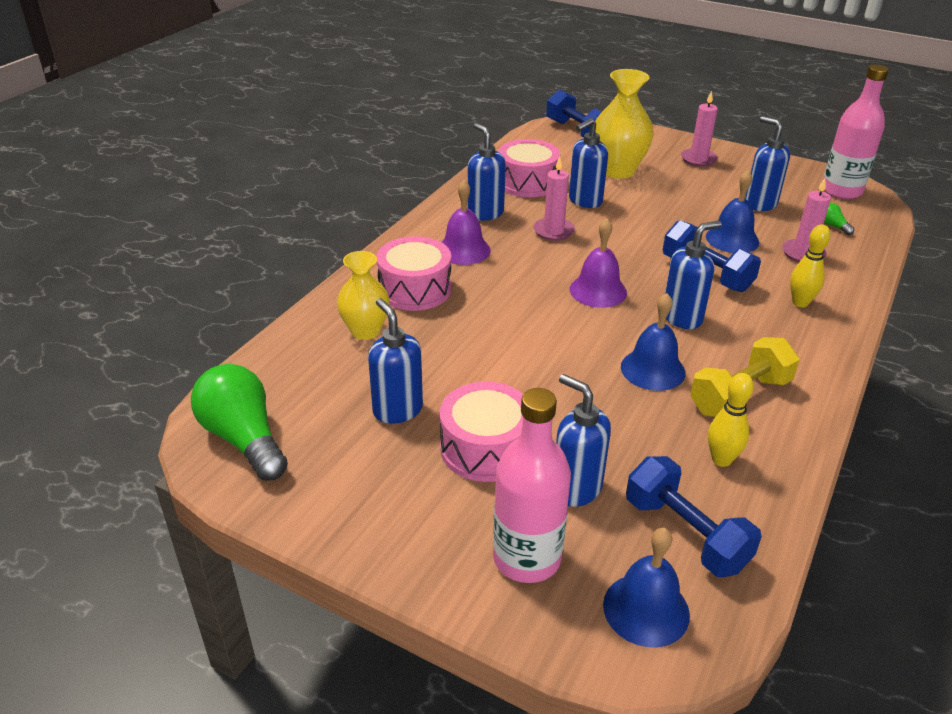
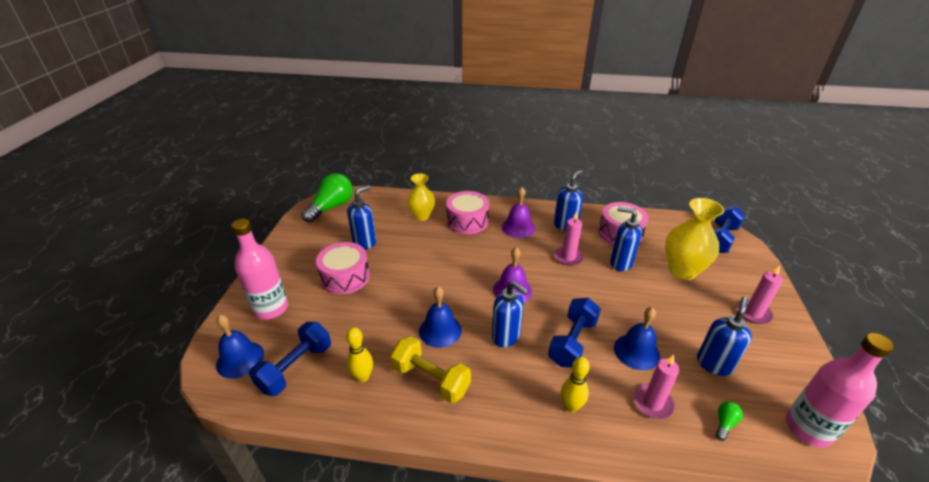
camera: 70 degrees right, 0 degrees up
blue soap dispenser [556,374,611,507] -> none

